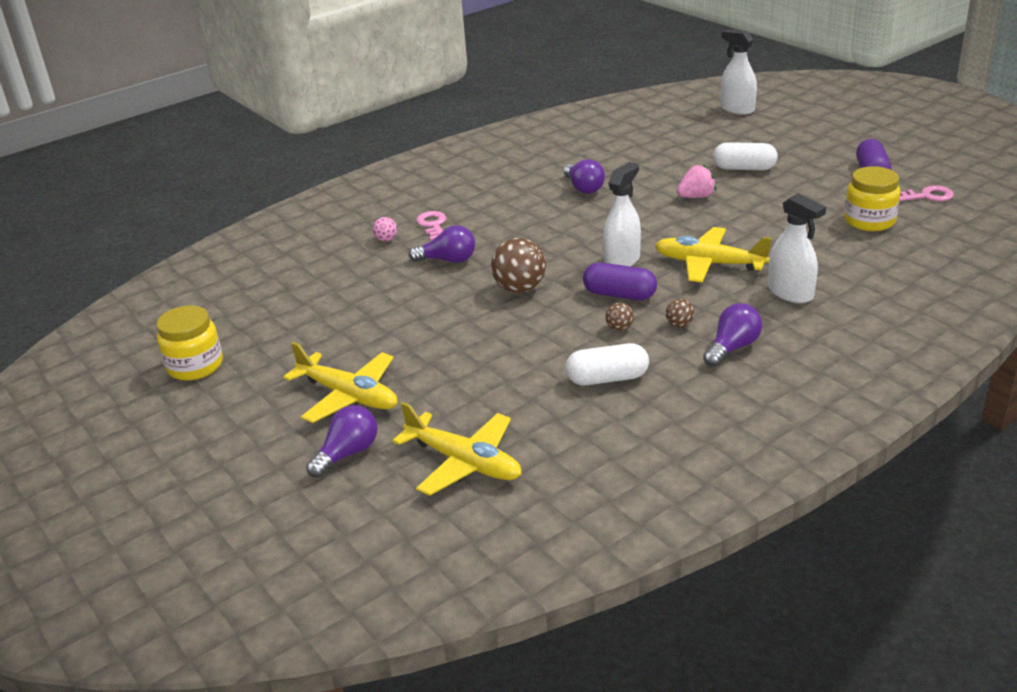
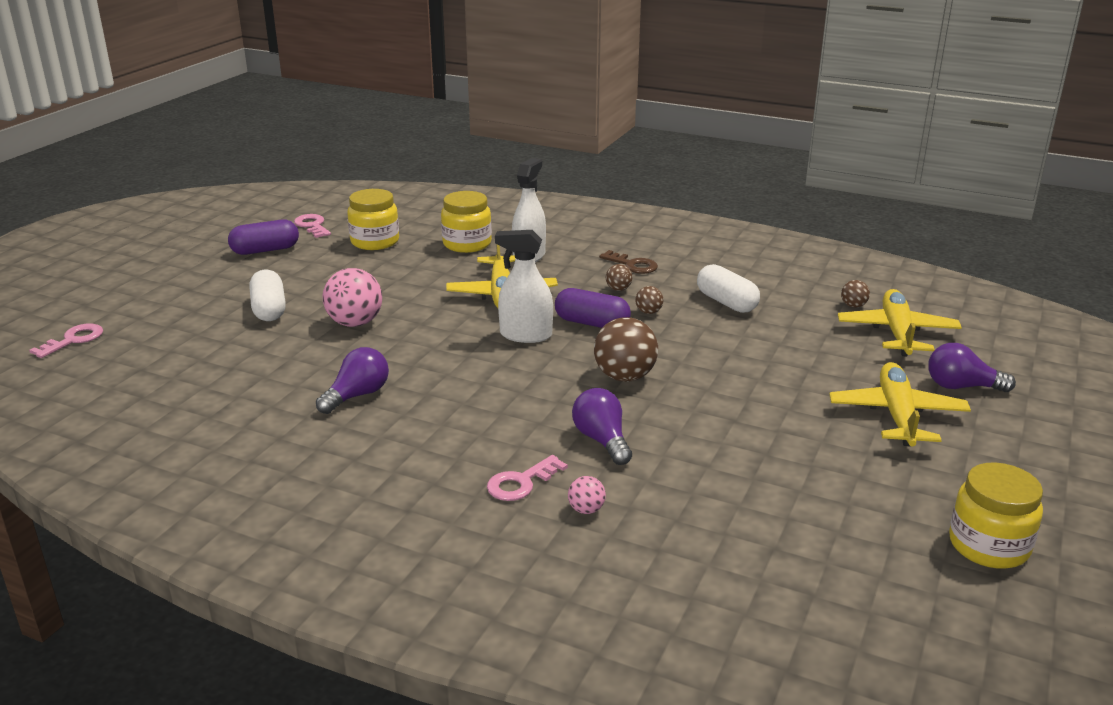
camera: 120 degrees left, 5 degrees down
purple capsule [583,263,657,300] -> purple capsule turned 60 degrees counterclockwise [555,288,631,328]
pink strawberry [677,164,717,198] -> pink ball [322,268,382,327]
purple light bulb [703,303,762,367] -> brown key [599,250,658,274]
white spray bottle [721,30,757,115] -> pink key [29,324,103,358]
none -> yellow jar [441,191,492,253]
none -> brown ball [841,280,870,308]

